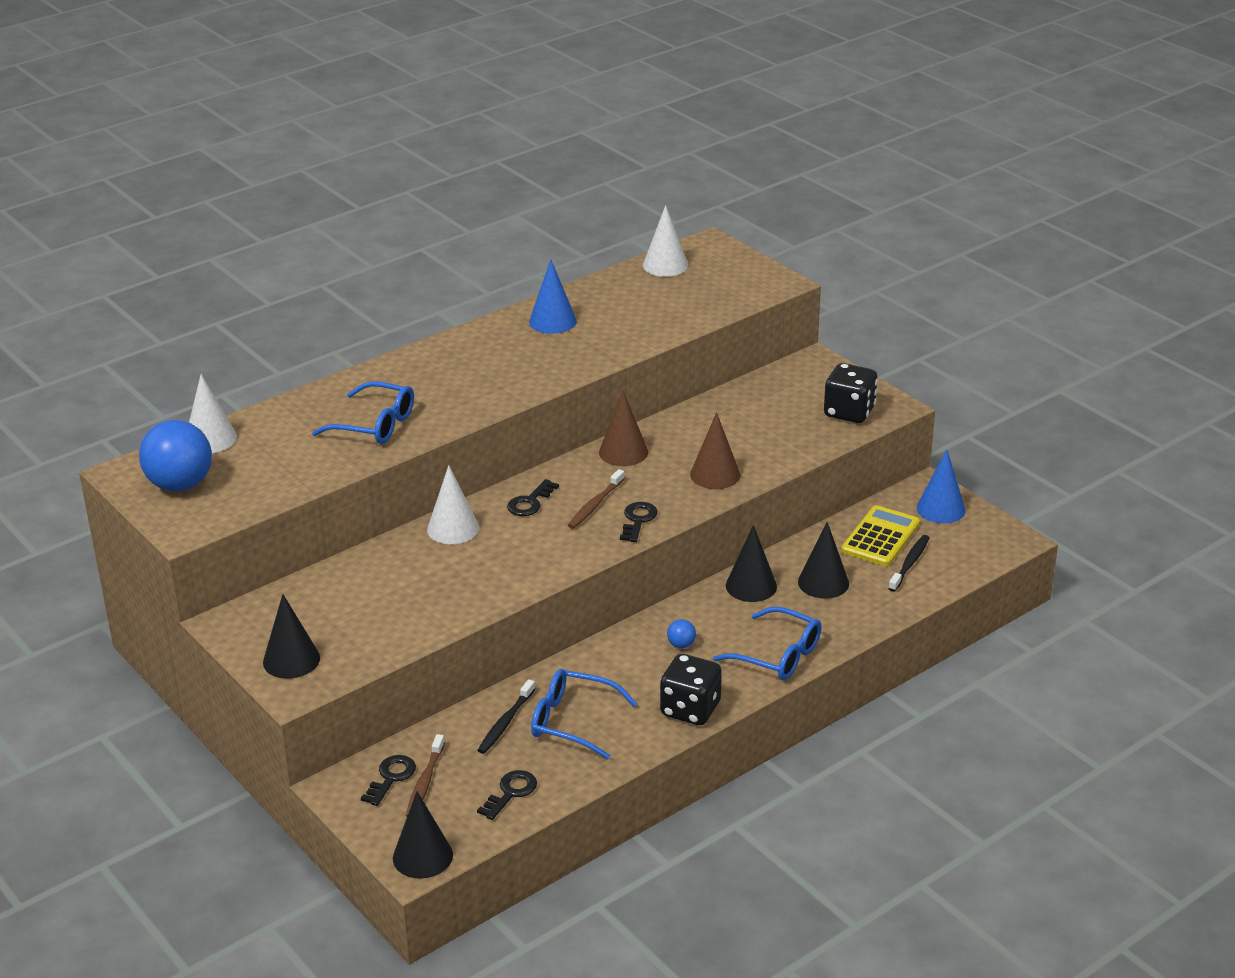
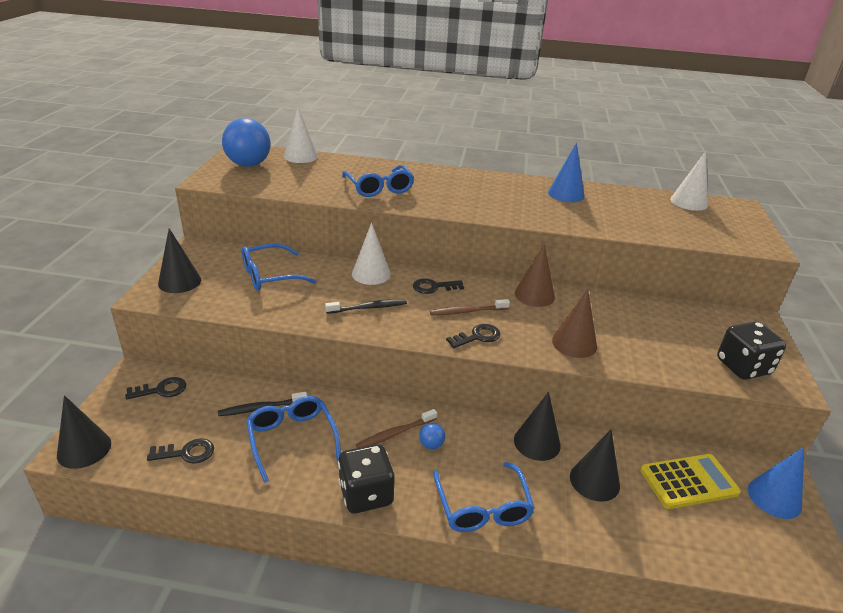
camera: 45 degrees right, 0 degrees up
brown toothbrush [406,734,445,817] -> brown toothbrush moved to [356,409,437,448]
black toothbrush [888,535,929,592] -> black toothbrush moved to [325,299,407,314]
none -> blue glasses [242,243,317,291]

